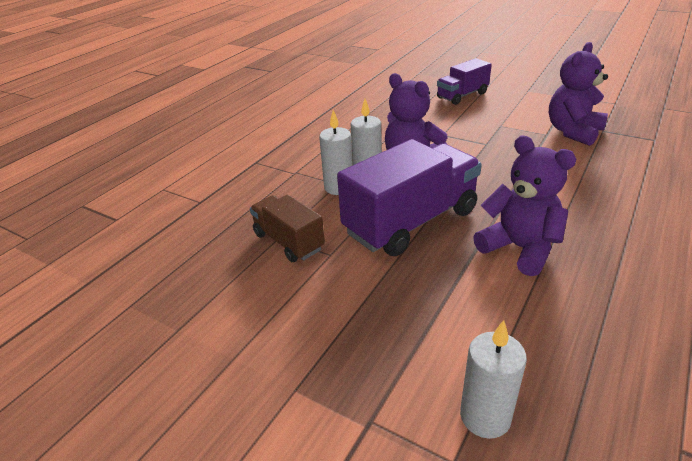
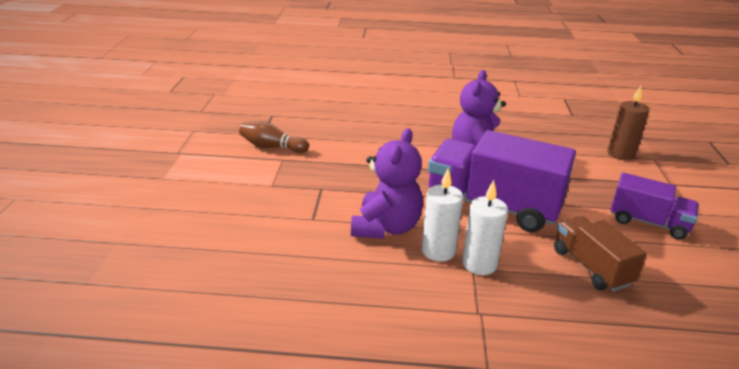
camera: 120 degrees left, 5 degrees down
brown truck [250,195,325,262] -> brown truck turned 135 degrees clockwise [554,216,647,292]
purple truck [437,58,492,105] -> purple truck moved to [611,173,699,240]
white candle [460,320,527,439] -> brown candle [607,86,649,160]
purple teddy bear [549,42,608,146] -> brown bowling pin [239,121,309,153]

